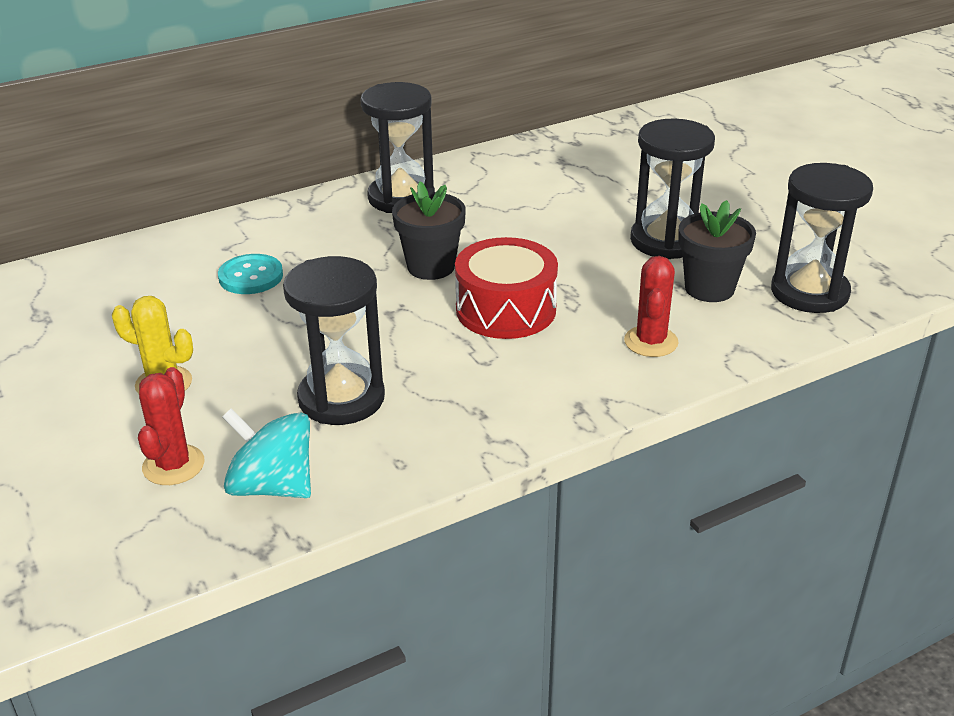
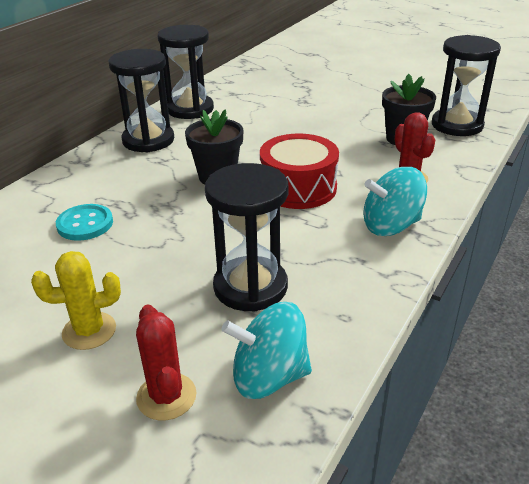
camera: 30 degrees left, 0 degrees up
black hourglass [630,118,715,259] -> black hourglass moved to [157,25,214,119]
none -> turquoise spinning top [363,167,427,236]

